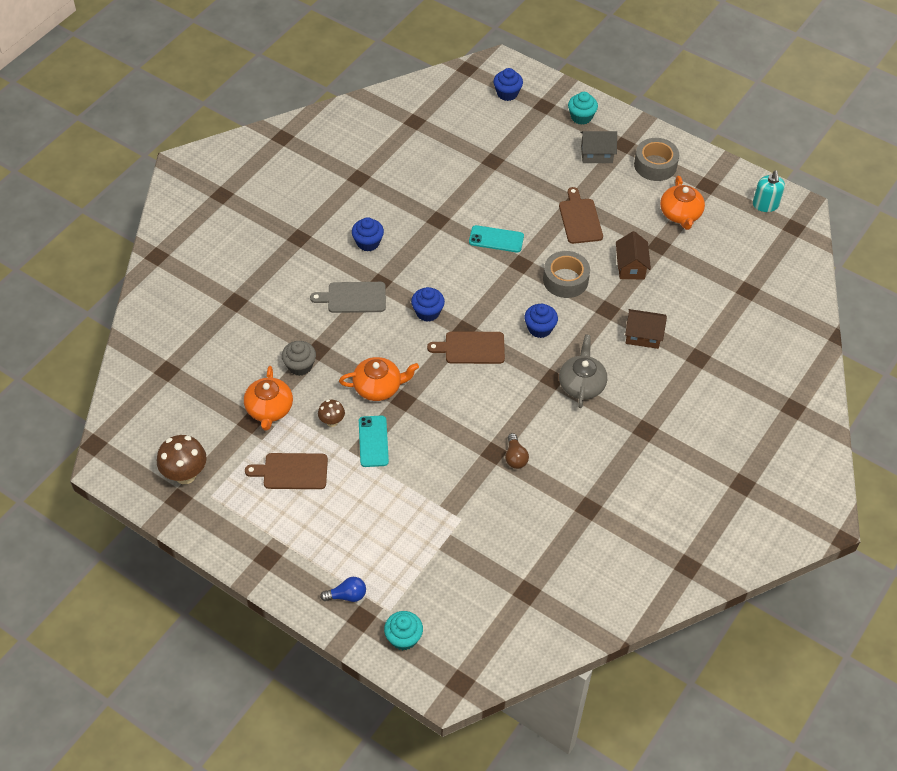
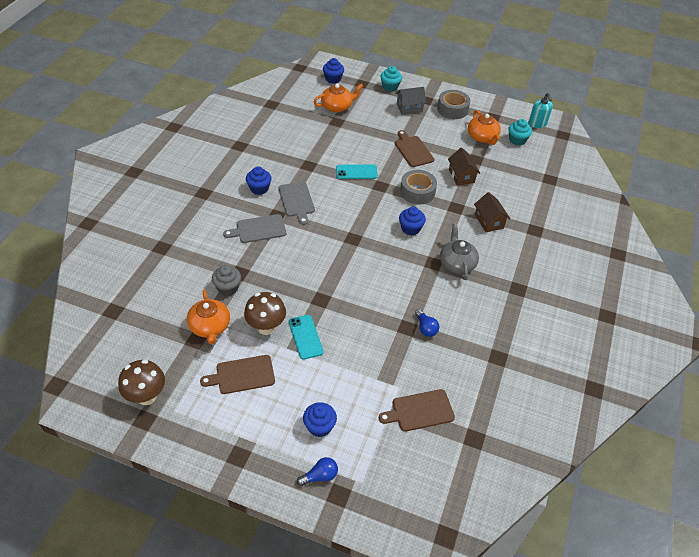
camera: 15 degrees left, 5 degrees down
brown mushroom [318,400,345,427] -> brown mushroom [244,292,286,335], size x1.77
orange teapot [339,357,419,401] -> orange teapot moved to [314,84,363,112]
turquoise cupcake [384,611,423,651] -> turquoise cupcake moved to [508,119,532,145]
blue cupcake [411,287,445,322] -> blue cupcake moved to [303,402,337,437]
brown cutting board [427,332,505,364] -> brown cutting board moved to [379,389,455,432]
brown light bulb [505,433,529,469] -> blue light bulb [415,309,439,337]
brown house [625,309,667,349] -> brown house turned 75 degrees clockwise [474,192,510,232]
none -> grey cutting board [279,182,315,225]

